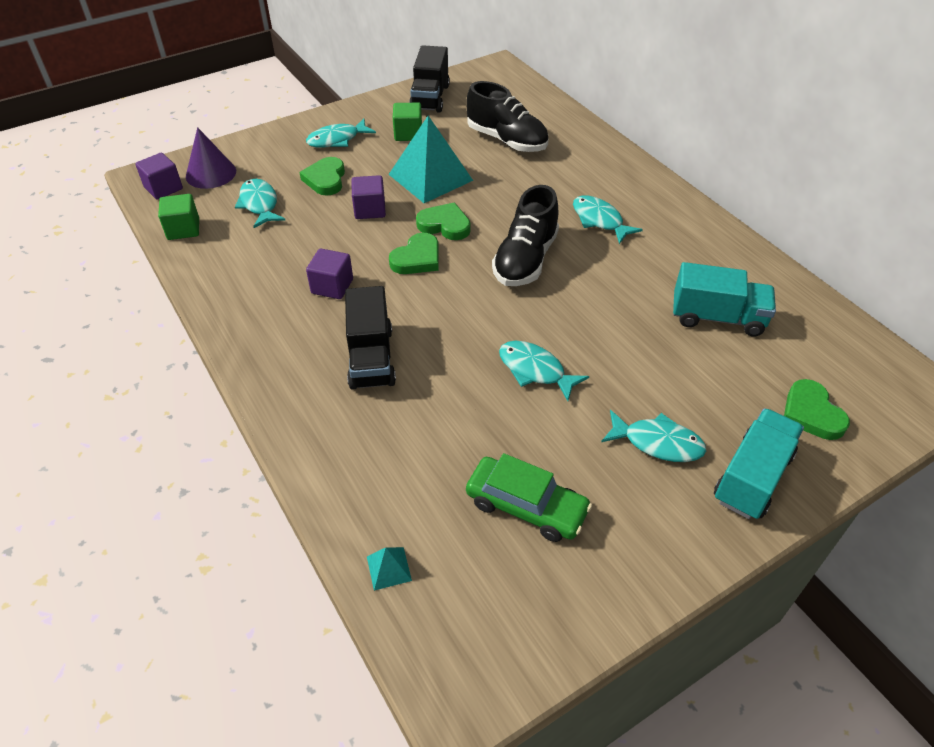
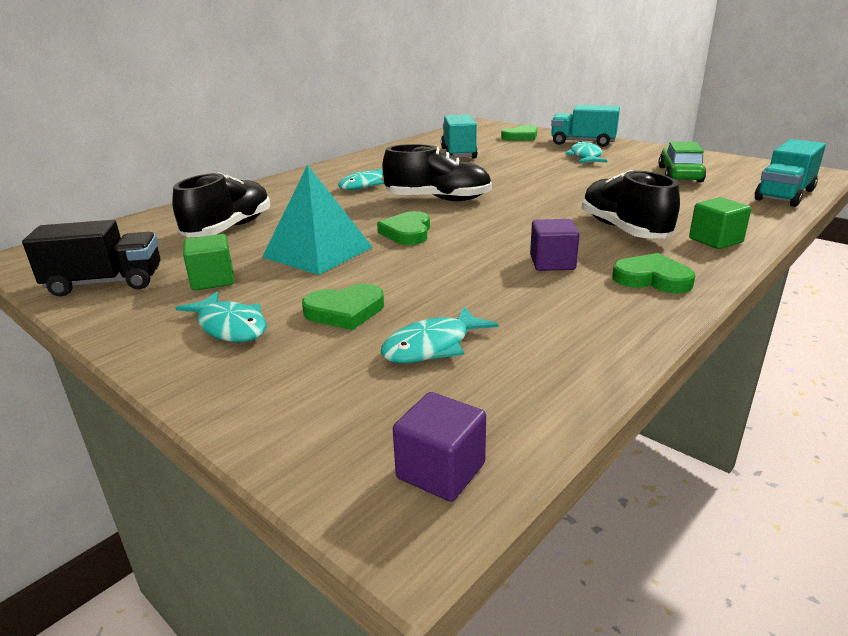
camera: 105 degrees left, 20 degrees down
green cube [158,194,199,240] -> green cube moved to [689,197,751,249]
purple cone [186,127,236,189] -> none
black truck [345,286,396,390] -> black shoe [581,170,680,238]
purple cube [352,175,386,219] -> none
turquoise pyramid [367,547,412,591] -> turquoise truck [755,139,826,207]
green heart [389,233,439,274] -> green heart moved to [612,253,696,293]
turquoise fish [499,341,589,401] -> none

